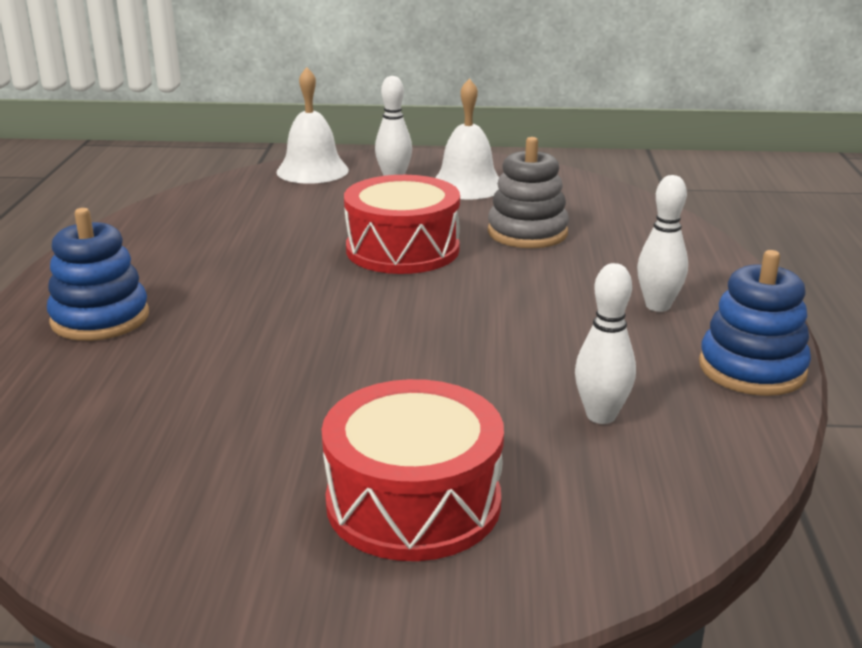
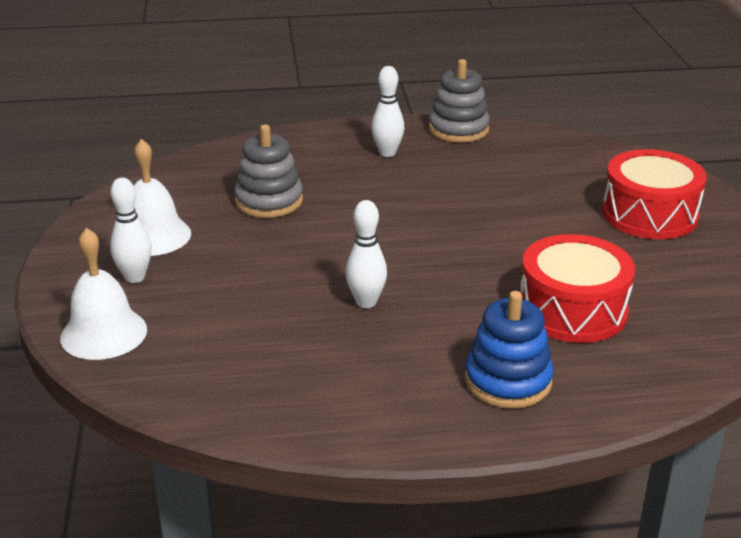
camera: 100 degrees left, 5 degrees up
red drum [344,175,460,274] -> red drum moved to [520,234,635,343]
white bowling pin [575,263,636,424] -> white bowling pin moved to [346,200,387,308]
blue stacking toy [699,250,811,396] -> grey stacking toy [429,59,490,142]

